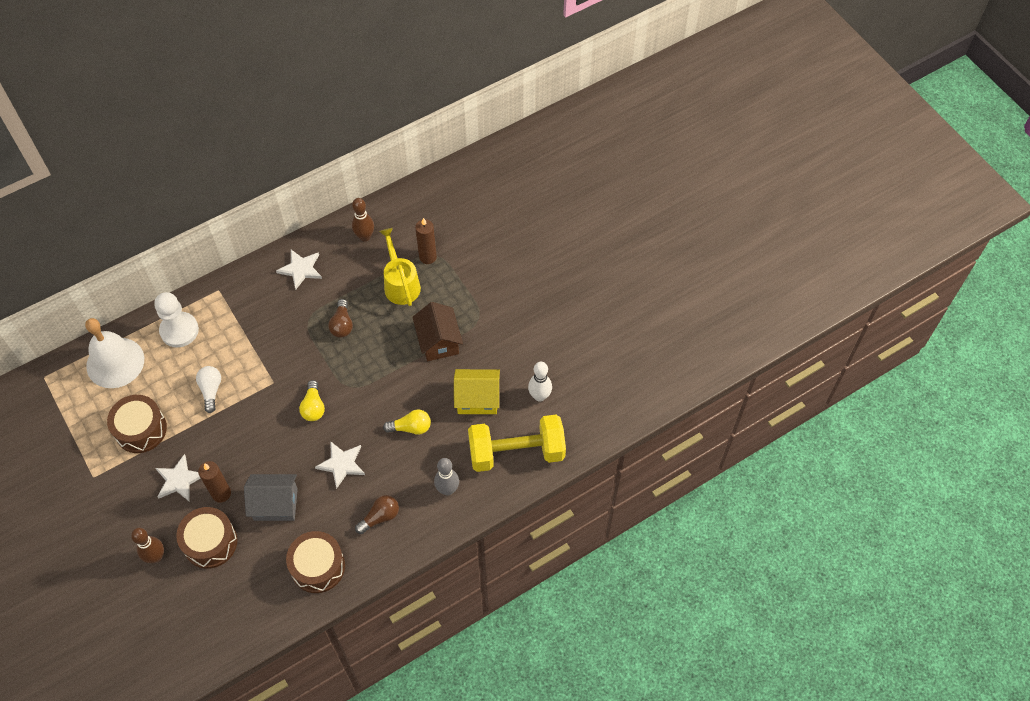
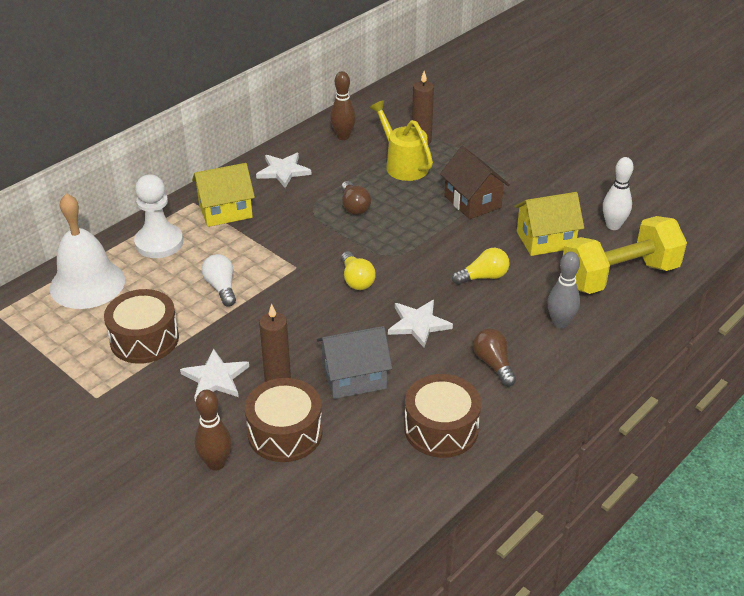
camera: 15 degrees left, 20 degrees down
brown light bulb [355,495,399,534] -> brown light bulb turned 60 degrees counterclockwise [473,328,516,386]
none -> yellow house [192,163,255,227]

